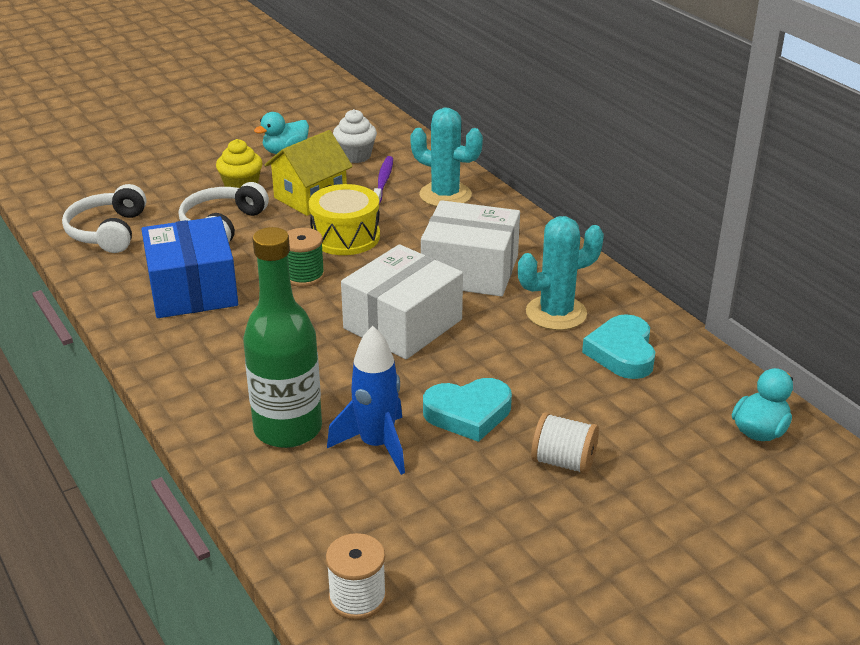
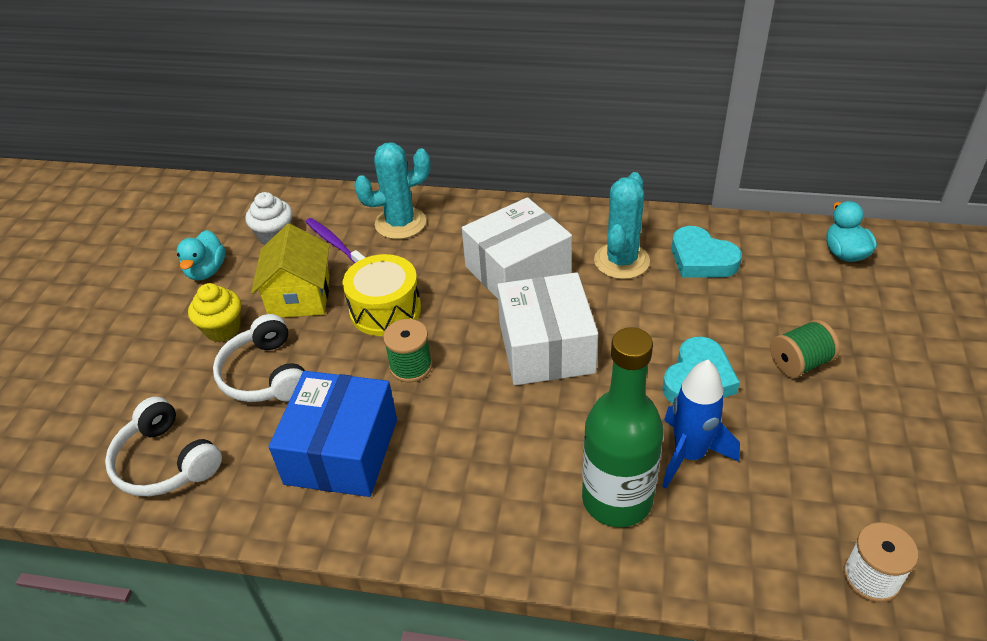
camera: 45 degrees left, 10 degrees up
blue box [141,216,238,318] -> blue box turned 75 degrees clockwise [269,371,397,497]
white spool [531,412,599,475] -> green spool [770,319,840,378]

